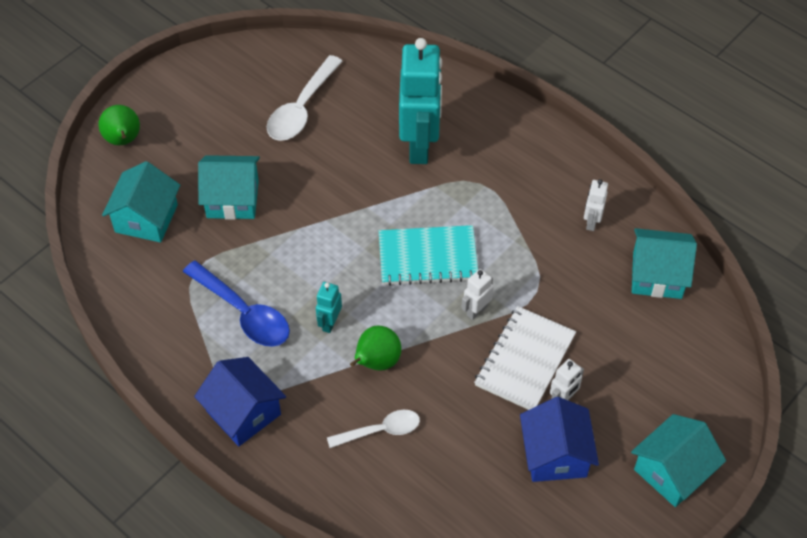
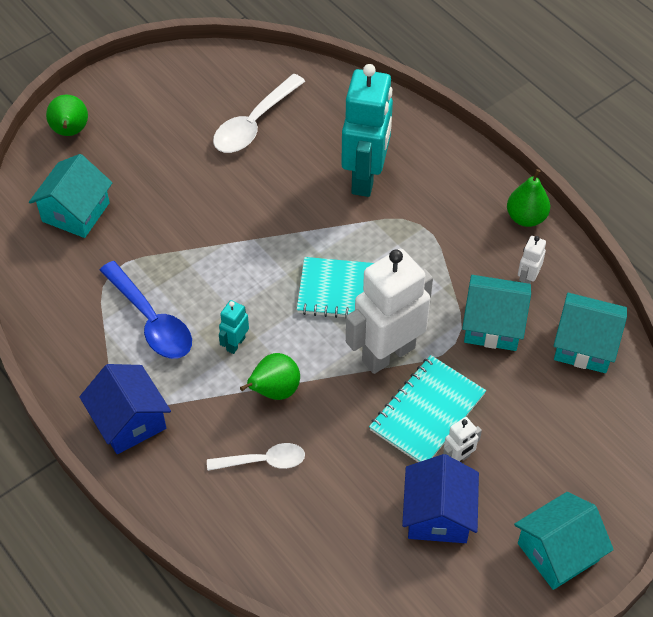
camera: 10 degrees right, 0 degrees up
turquoise house [198,155,260,220] -> turquoise house moved to [462,275,531,351]
white robot [461,269,494,320] -> white robot [346,249,433,374], size x2.31
white notebook [474,306,576,410] -> turquoise notebook [369,355,486,462]
none -> green pear [507,169,550,227]

